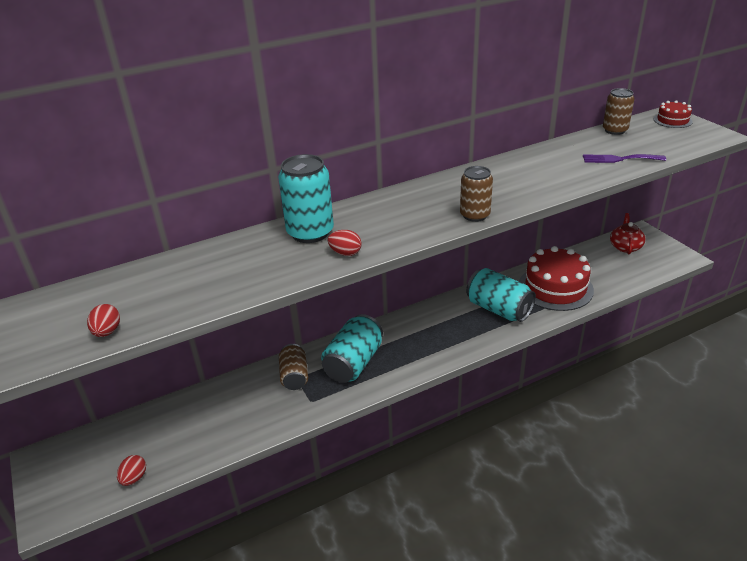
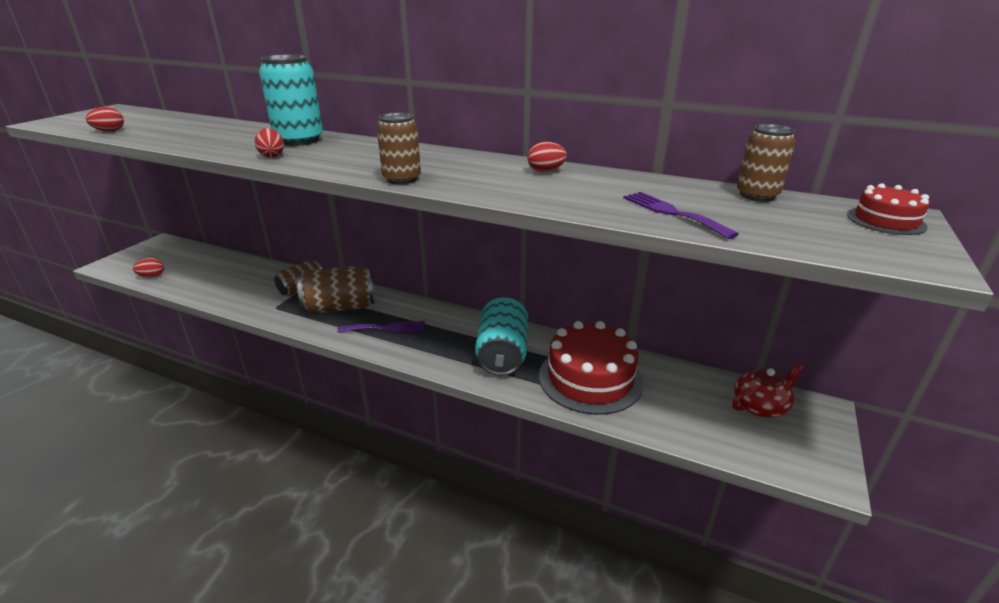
camera: 50 degrees right, 5 degrees down
turquoise can [321,314,383,383] -> brown can [297,266,374,314]
none -> purple fork [337,321,425,333]
none -> red egg [528,142,567,172]

